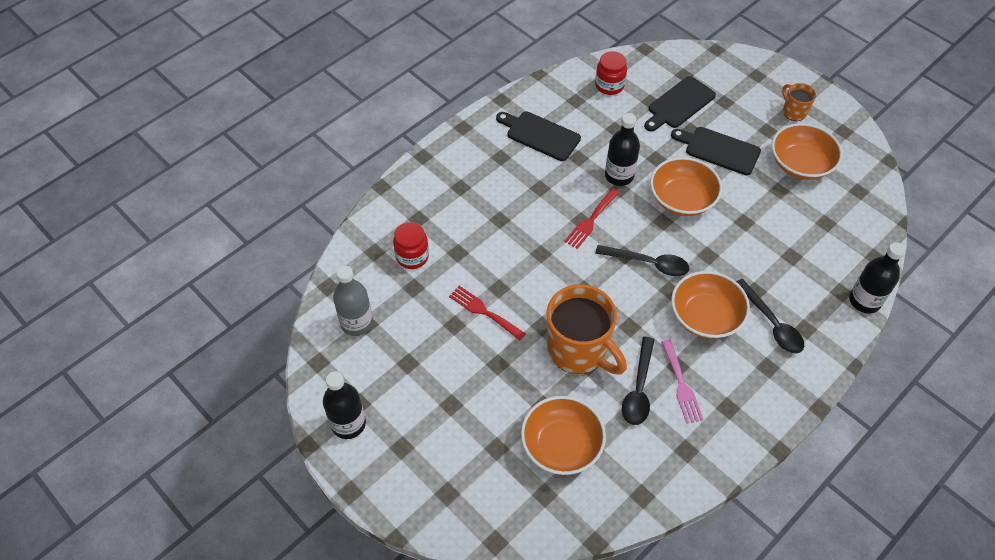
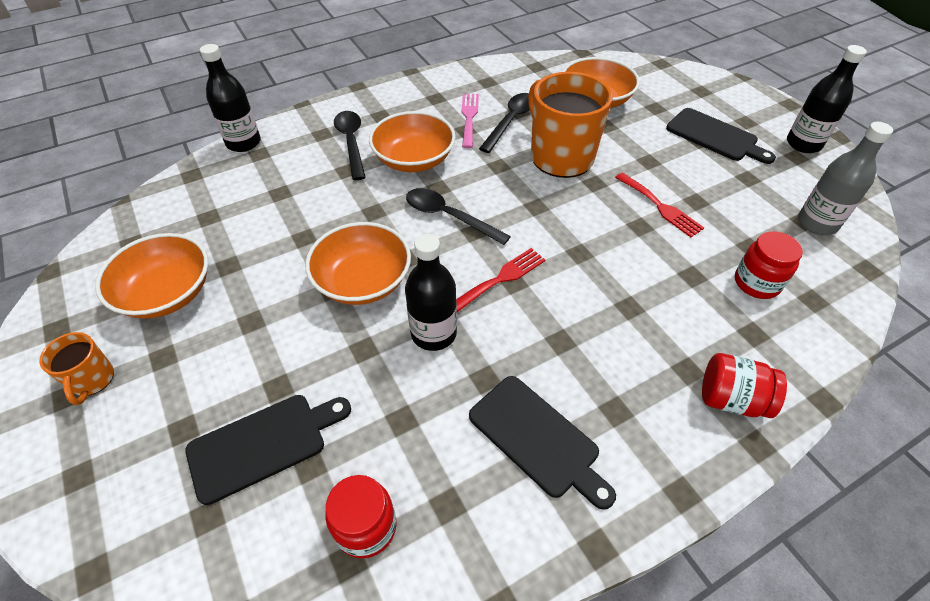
camera: 165 degrees left, 5 degrees down
black cutting board [671,127,761,175] -> black cutting board moved to [666,108,776,164]
none -> red jar [702,353,787,418]

